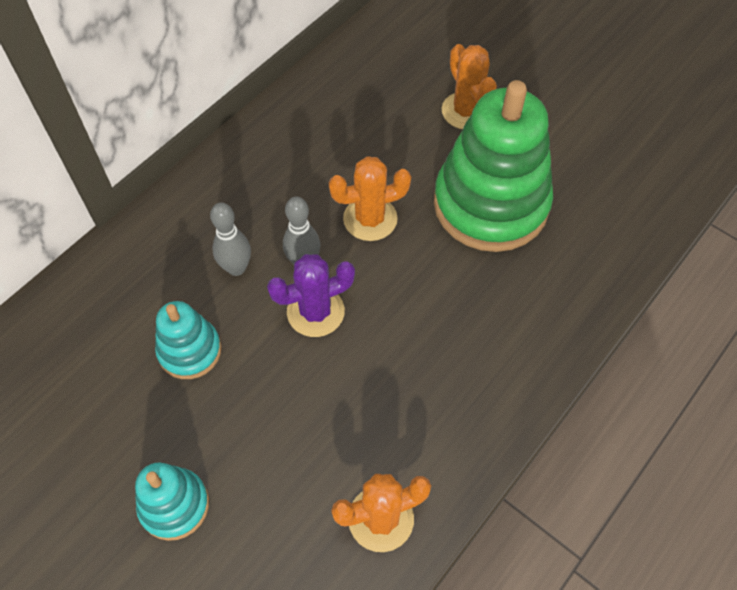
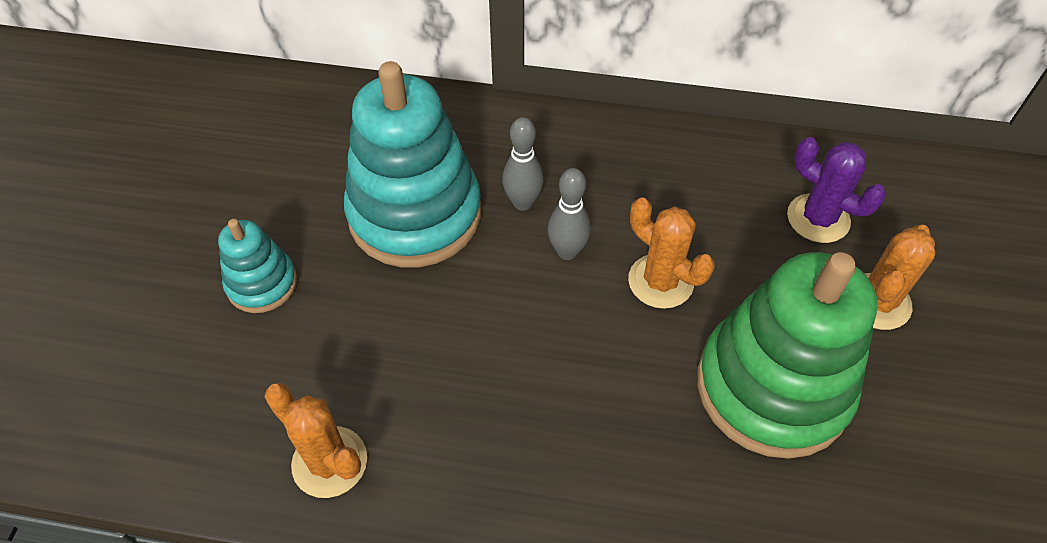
camera: 60 degrees right, 5 degrees down
turquoise stacking toy [155,301,222,379] -> turquoise stacking toy [344,61,481,268], size x2.01
purple cactus [267,254,355,337] -> purple cactus moved to [787,137,886,243]

